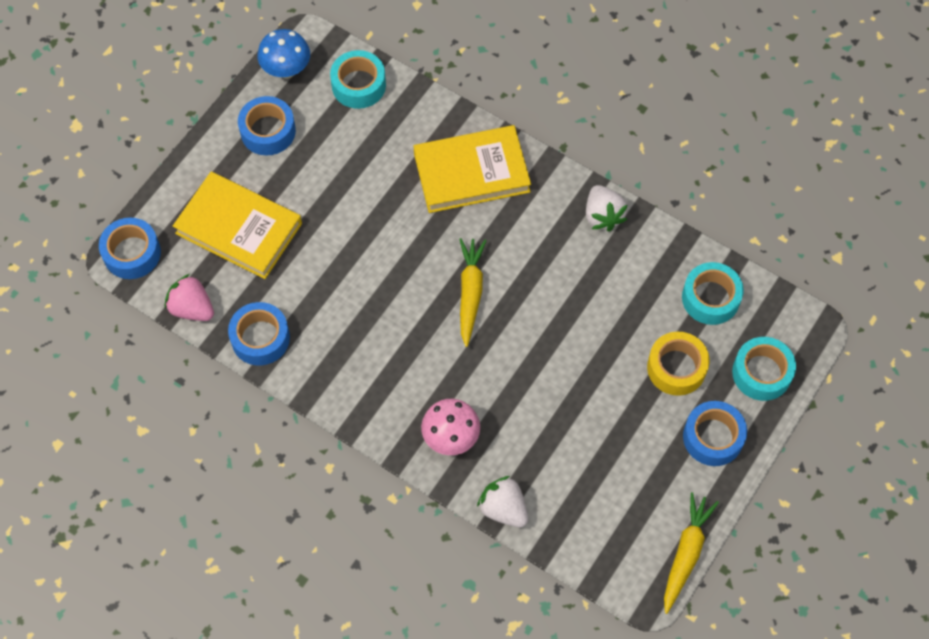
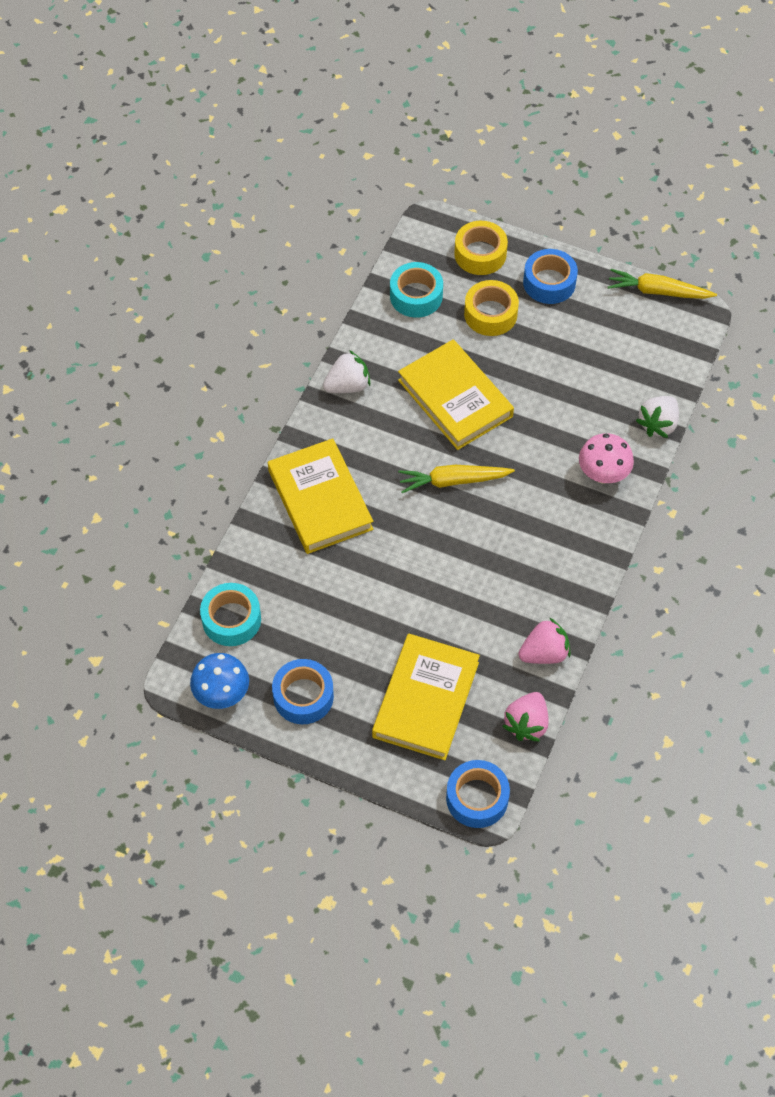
camera: 100 degrees left, 5 degrees down
blue tape [228,302,290,366] -> pink strawberry [518,617,571,664]
turquoise tape [732,337,796,401] -> yellow tape [455,221,508,275]
none -> yellow book [398,339,514,450]

